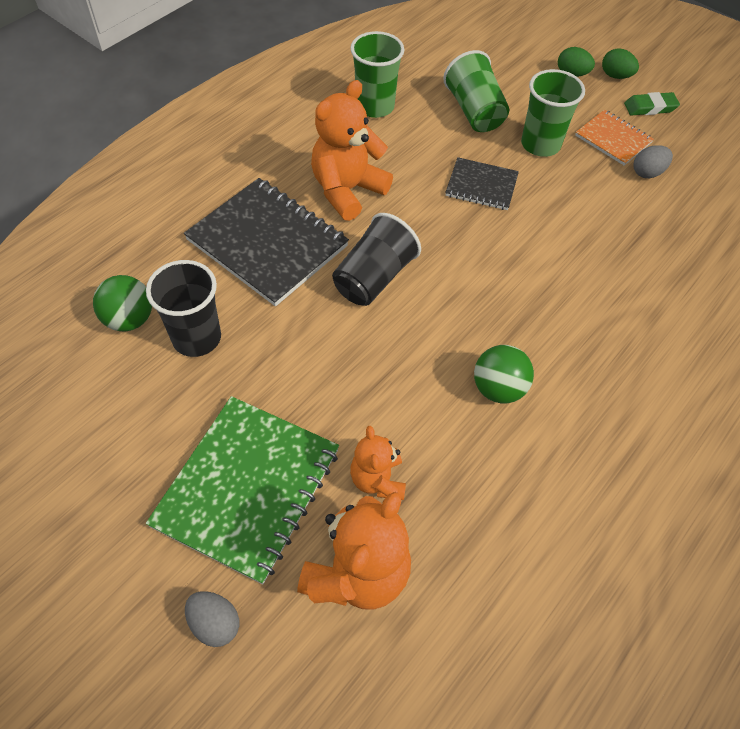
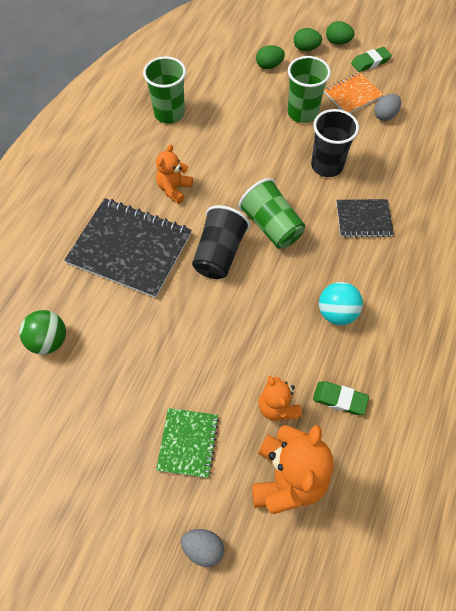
camera: 15 degrees left, 5 degrees up
black cup [146,260,221,357] -> black cup moved to [311,109,359,177]
green notebook [146,396,339,584] -> green notebook [156,408,219,478], size x0.54
orange teddy bear [311,80,393,221] -> orange teddy bear [156,144,193,204], size x0.59
green cup [443,50,509,132] -> green cup moved to [238,178,305,249]
black notebook [445,157,519,210] -> black notebook moved to [336,199,394,238]
green ball [474,345,534,403] -> turquoise ball [319,282,363,325]
orange notebook [575,110,654,166] -> orange notebook turned 60 degrees counterclockwise [324,72,383,113]
none -> green egg [256,45,285,69]
none -> green eraser [313,381,369,415]

